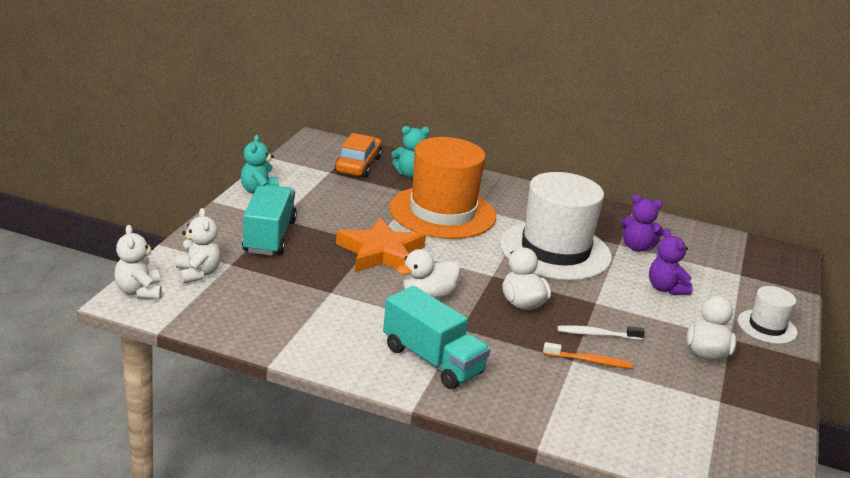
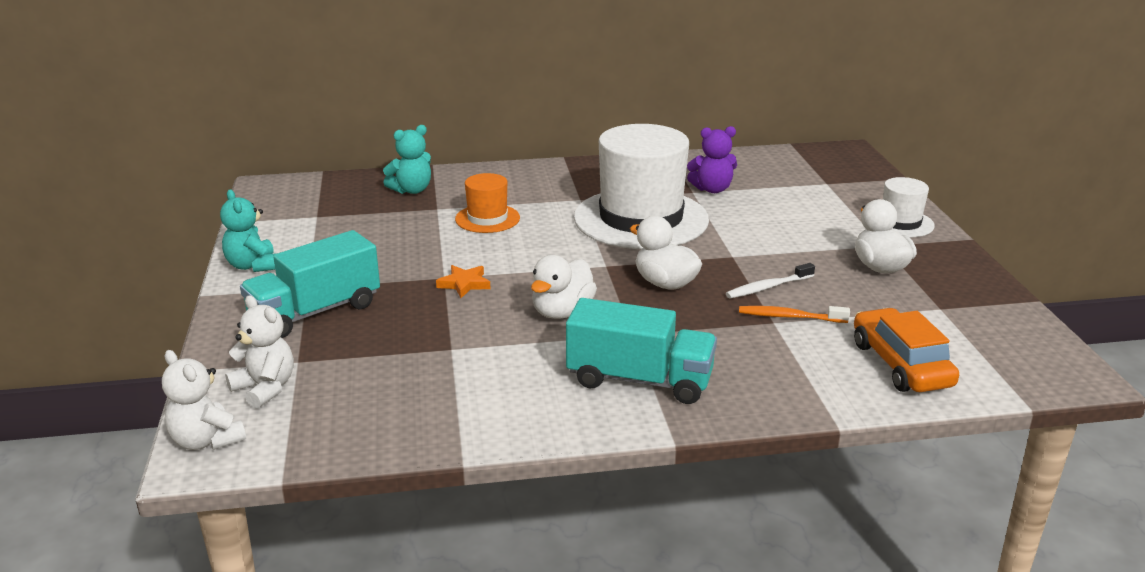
camera: 25 degrees left, 0 degrees up
turquoise truck [242,185,297,255] -> turquoise truck turned 105 degrees counterclockwise [240,230,380,338]
orange car [335,133,382,178] -> orange car moved to [854,308,959,392]
orange star [336,217,426,272] -> orange star [436,265,491,298], size x0.46
orange hat [389,137,496,239] -> orange hat [455,173,520,233], size x0.48
orange toothbrush [543,342,633,369] -> orange toothbrush turned 150 degrees counterclockwise [739,306,850,323]
purple teddy bear [649,229,693,295] -> none

